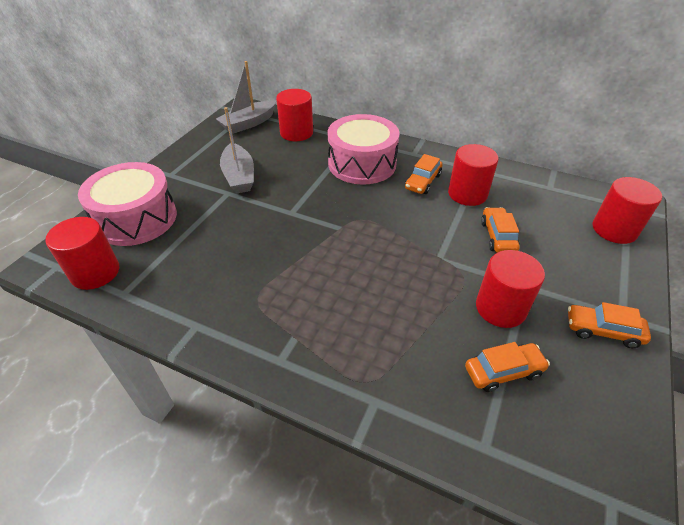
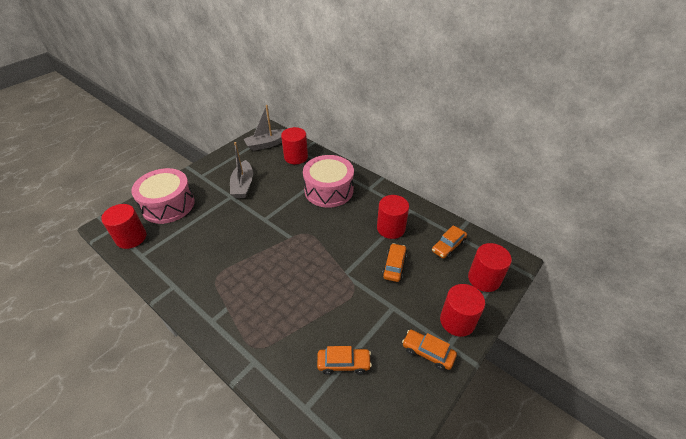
camera: 15 degrees right, 0 degrees up
orange car [405,154,442,194] -> orange car moved to [432,225,467,259]
red cylinder [476,250,545,328] -> red cylinder moved to [440,284,485,337]

